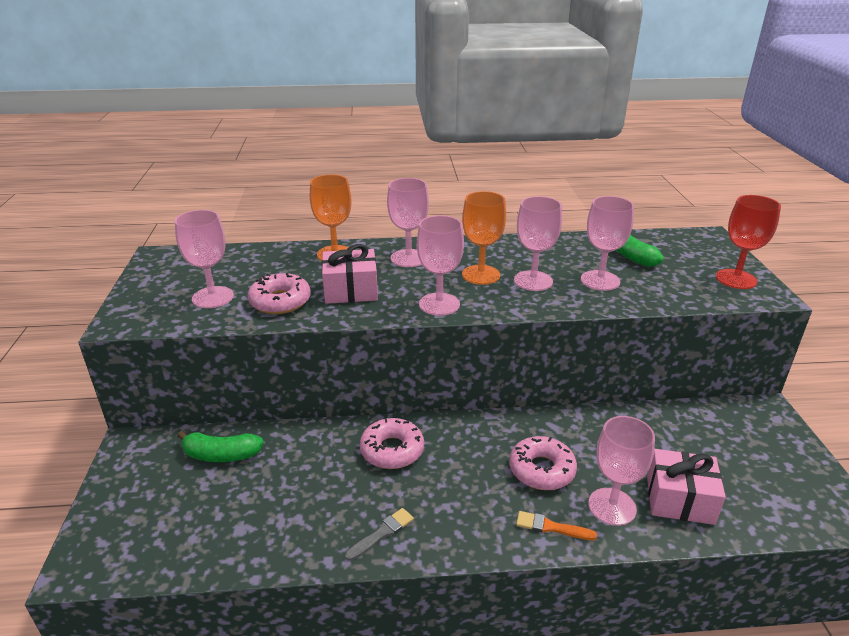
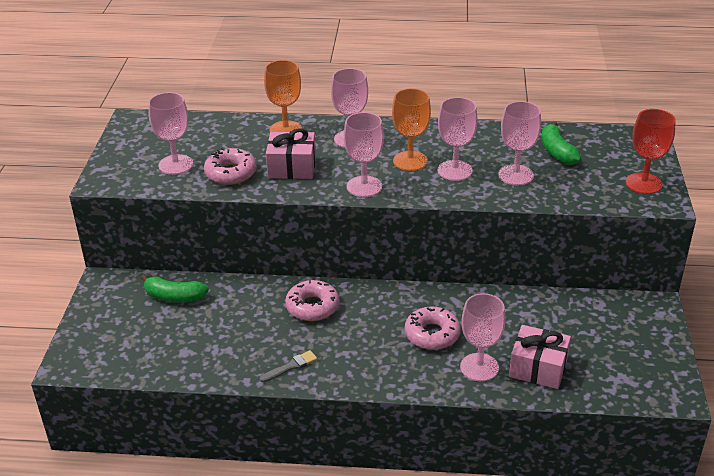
camera: 10 degrees right, 5 degrees up
orange brush [516,511,597,540] -> none

